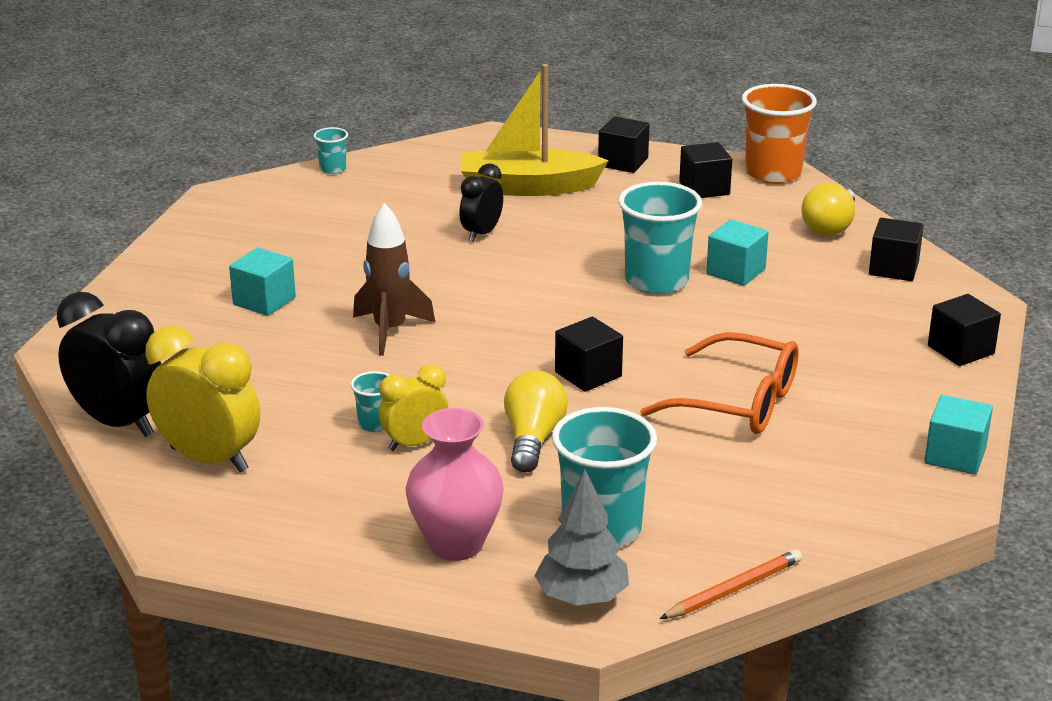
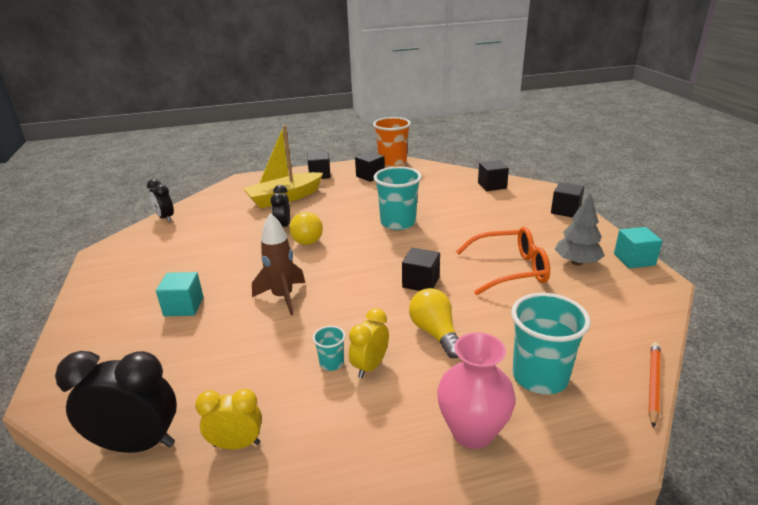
camera: 30 degrees left, 0 degrees up
yellow clock [145,326,260,473] -> yellow clock [195,389,262,449], size x0.61
turquoise cup [314,127,348,174] -> black clock [147,179,174,222]
grey tree [534,470,629,605] -> grey tree moved to [555,192,605,265]
turquoise cube [706,219,768,286] -> none
yellow light bulb [801,183,855,236] -> yellow light bulb moved to [289,212,323,245]

